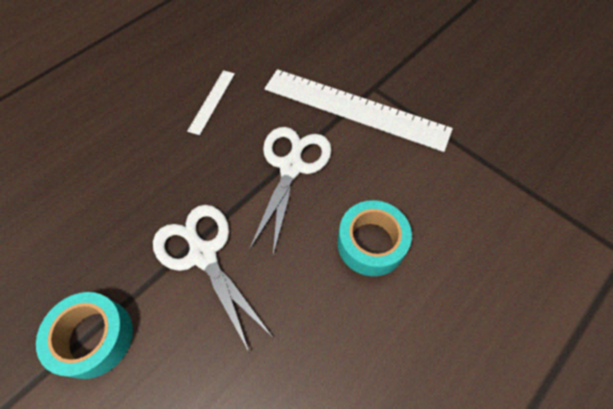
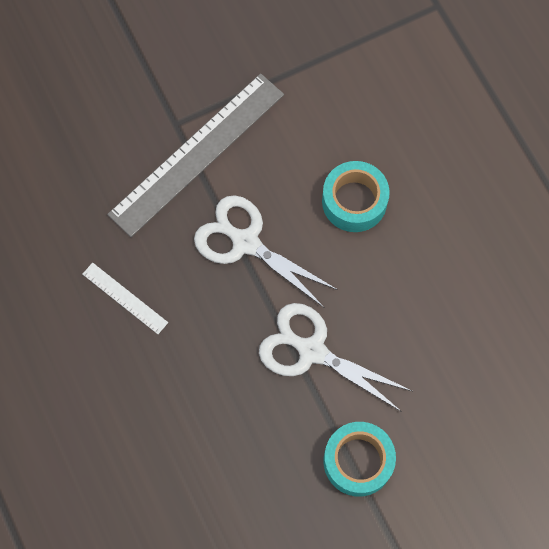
camera: 70 degrees left, 10 degrees up
white scissors [153,205,272,353] -> white scissors turned 45 degrees clockwise [259,303,412,412]
white ruler [264,69,453,152] -> grey ruler [107,73,284,237]

